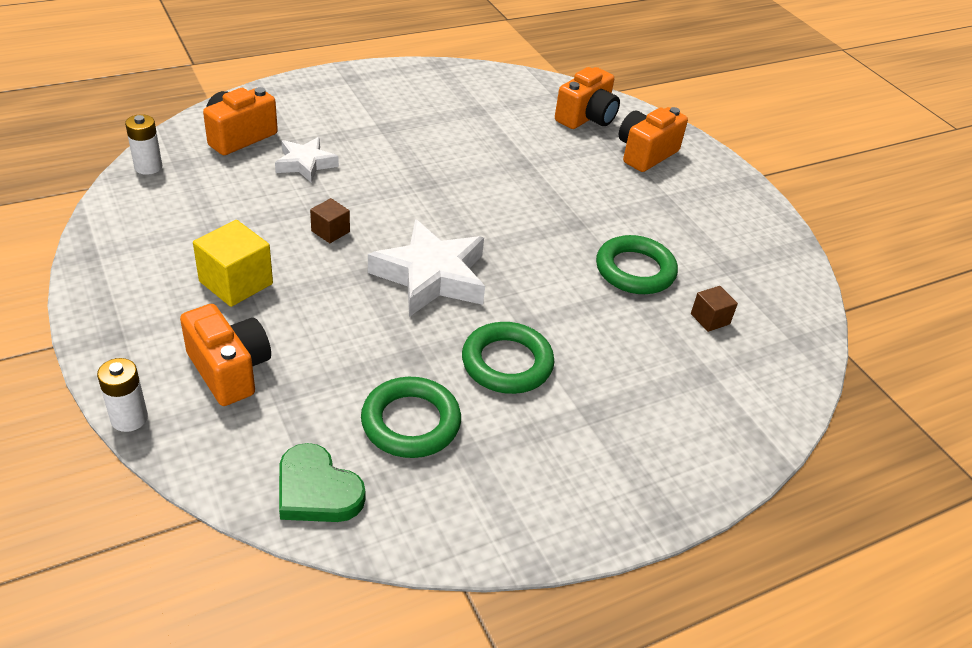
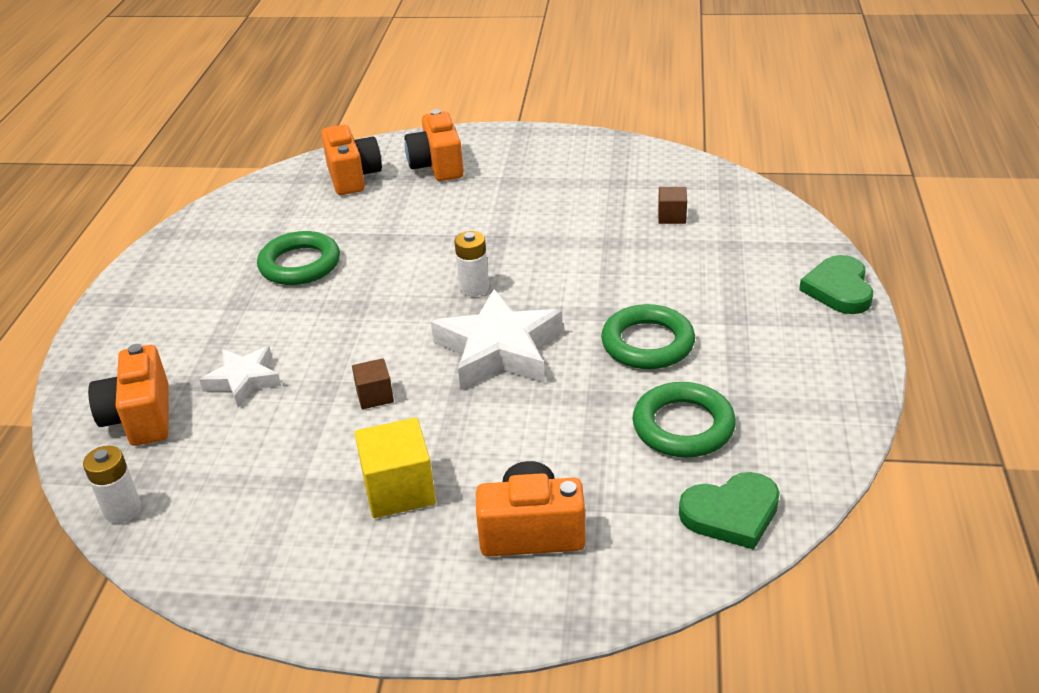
camera: 50 degrees left, 5 degrees down
white battery [97,358,148,432] -> white battery moved to [454,231,489,296]
green ring [596,235,678,294] -> green ring moved to [257,231,340,285]
none -> green heart [799,255,873,314]

